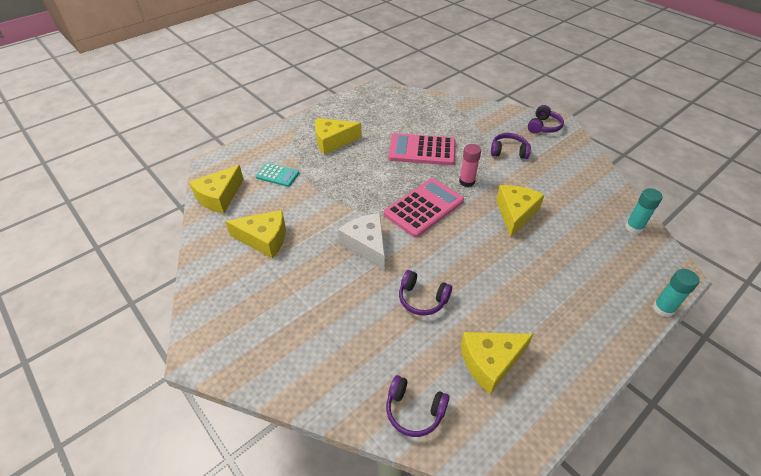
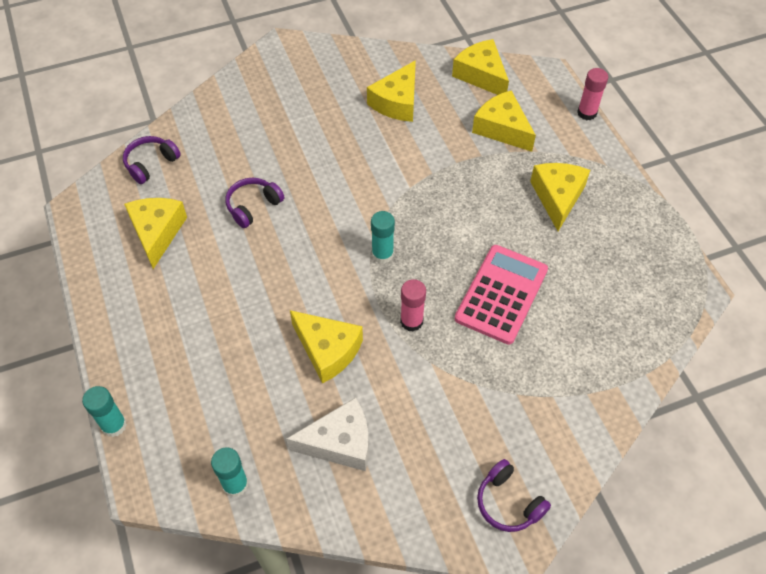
camera: 110 degrees right, 10 degrees up
turquoise calculator [256,163,299,187] -> yellow cheese [472,90,536,152]
white cheese [338,213,385,270] -> white cheese moved to [286,397,369,471]
pink calculator [384,178,464,238] -> turquoise glue stick [371,211,395,264]
purple headphones [491,133,531,159] -> none
none -> pink glue stick [577,68,608,120]

